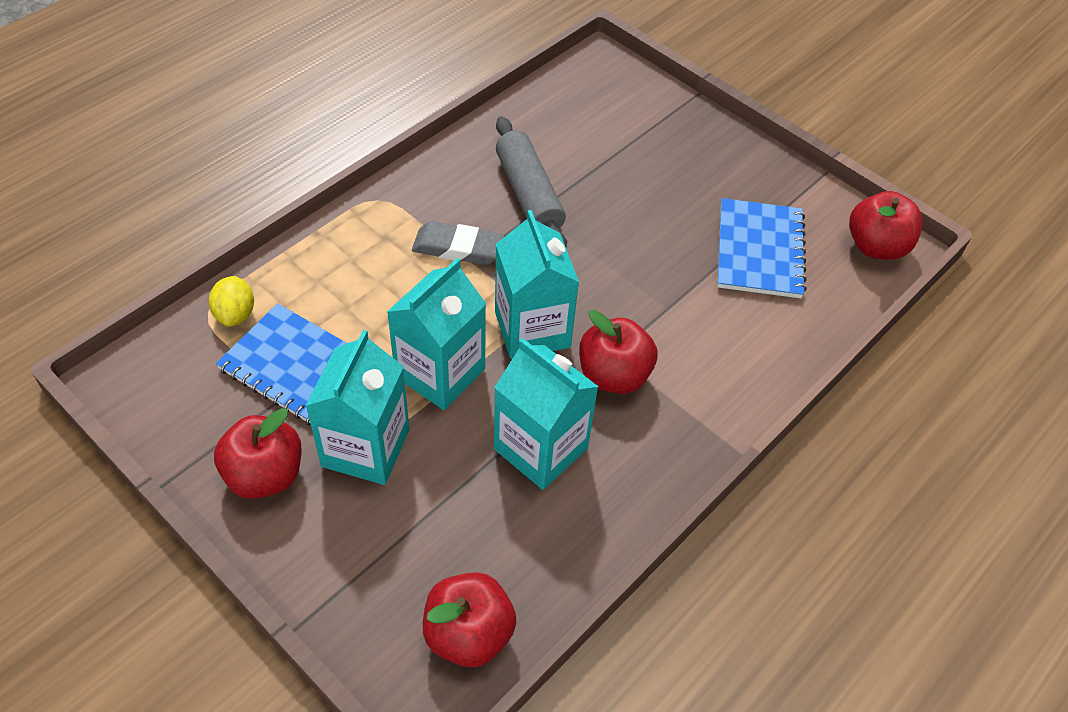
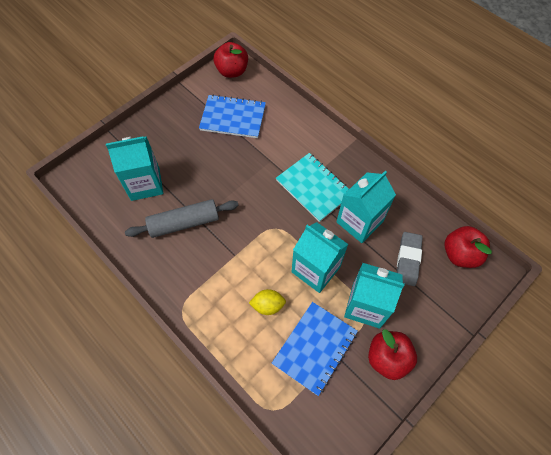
camera: 85 degrees left, 10 degrees up
yellow lemon [209,276,254,327] -> yellow lemon moved to [249,289,286,315]
grey eraser [412,221,505,265] -> grey eraser moved to [397,232,423,286]
turquoise carton [495,210,579,359] -> turquoise carton moved to [106,136,163,201]
red apple [579,310,658,394] -> turquoise notebook [276,153,349,222]

